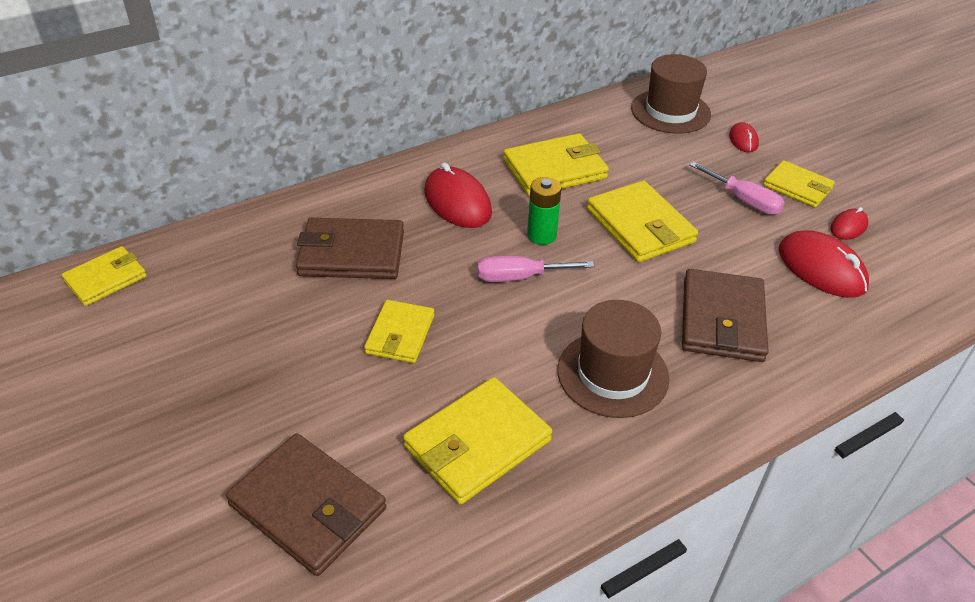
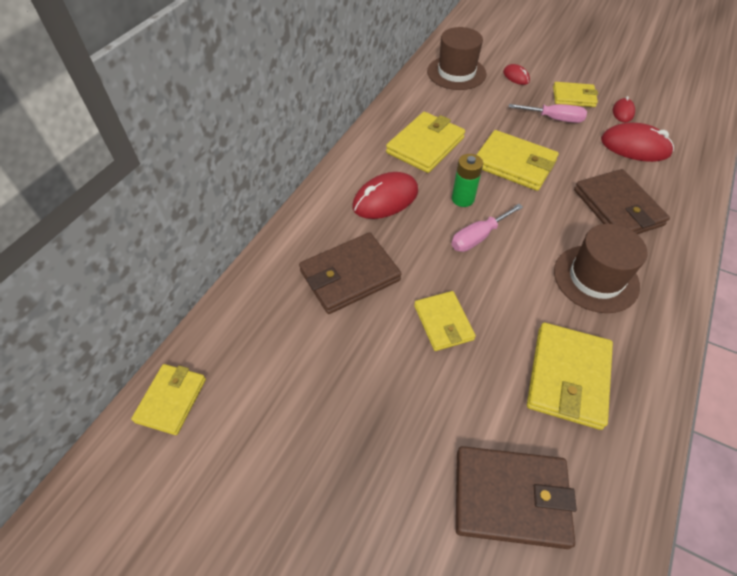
camera: 30 degrees left, 10 degrees up
red mouse [424,162,492,228] -> red mouse turned 60 degrees counterclockwise [353,172,418,219]

